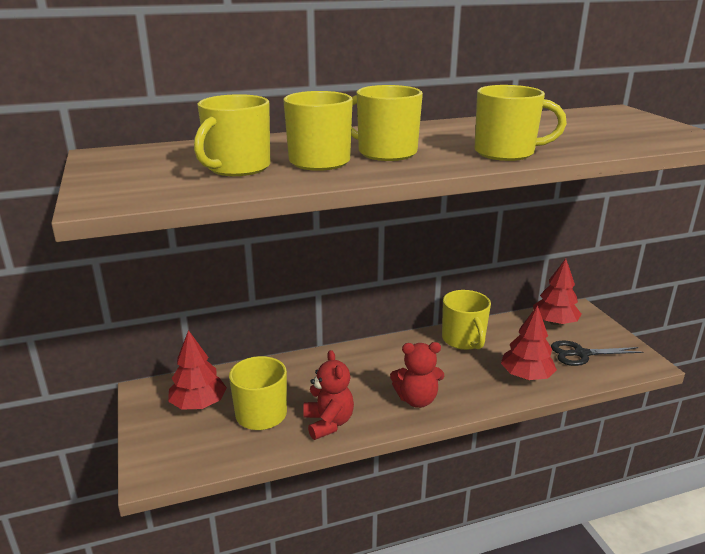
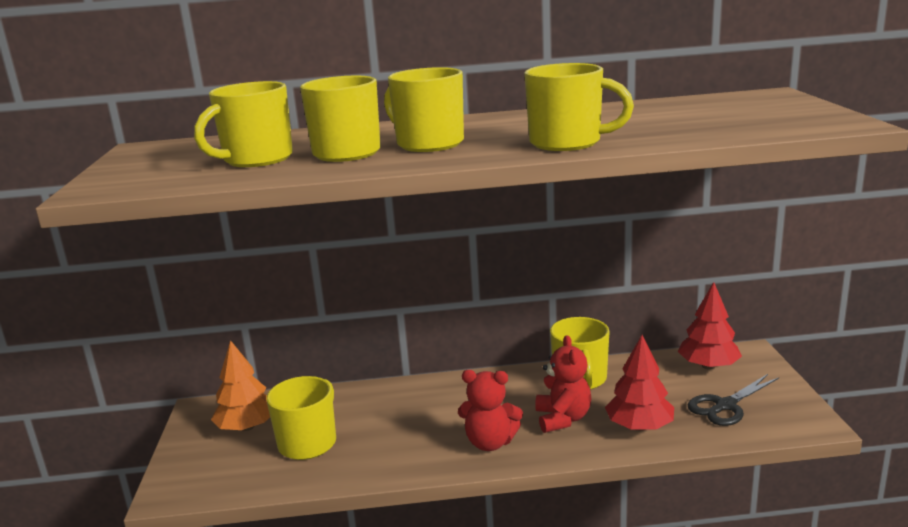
camera: 15 degrees right, 5 degrees down
red tree [168,330,227,410] -> orange tree [211,340,270,431]
red teddy bear [303,350,354,440] -> red teddy bear moved to [535,335,592,433]
black scissors [551,341,643,366] -> black scissors turned 45 degrees counterclockwise [688,374,779,426]

